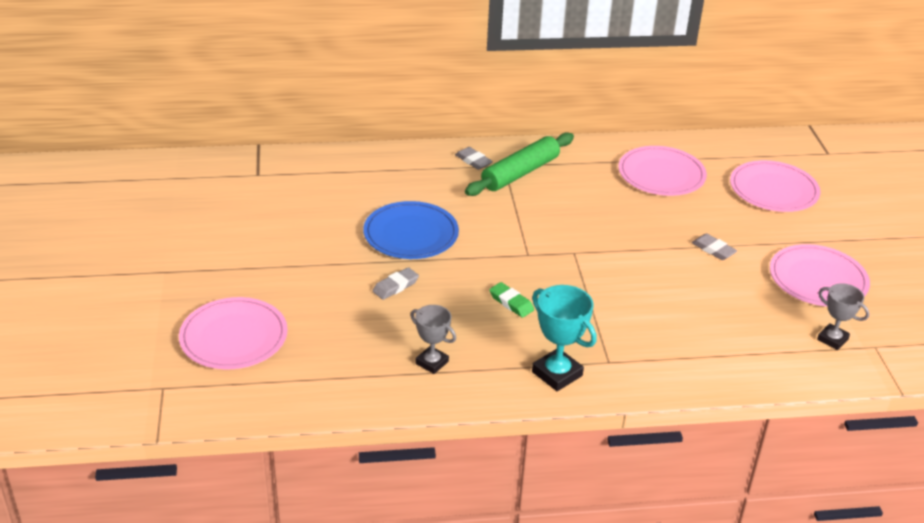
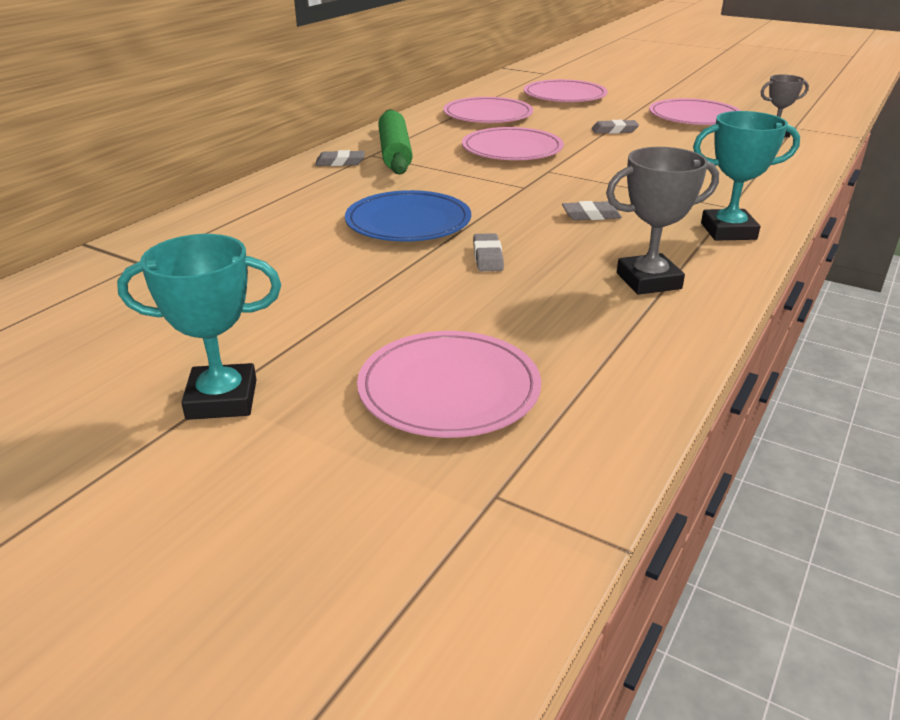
camera: 50 degrees left, 5 degrees down
grey trophy [410,305,456,374] -> grey trophy [606,147,719,295], size x1.52
green eraser [489,282,534,318] -> grey eraser [562,201,622,220]
none -> turquoise trophy [117,234,281,420]
none -> pink plate [462,127,564,160]

